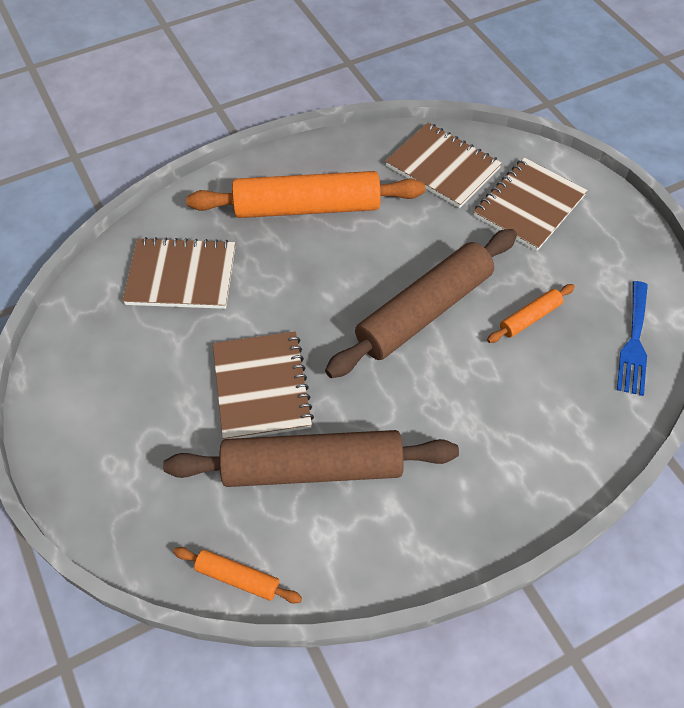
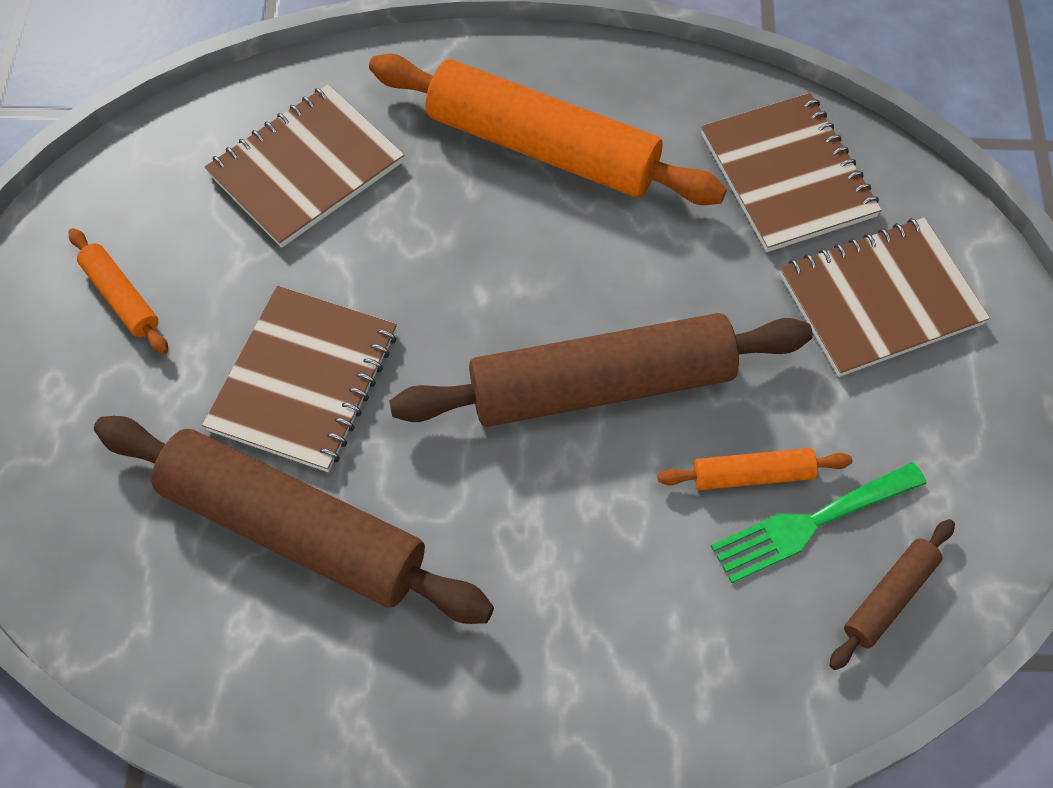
camera: 30 degrees right, 5 degrees up
brown notebook [122,237,235,309] -> brown notebook turned 75 degrees counterclockwise [205,84,404,248]
orange rolling pin [173,547,302,604] -> orange rolling pin moved to [69,228,168,354]
blue fork [617,281,648,396] -> brown rolling pin [829,519,955,670]
none -> green fork [711,462,927,583]

